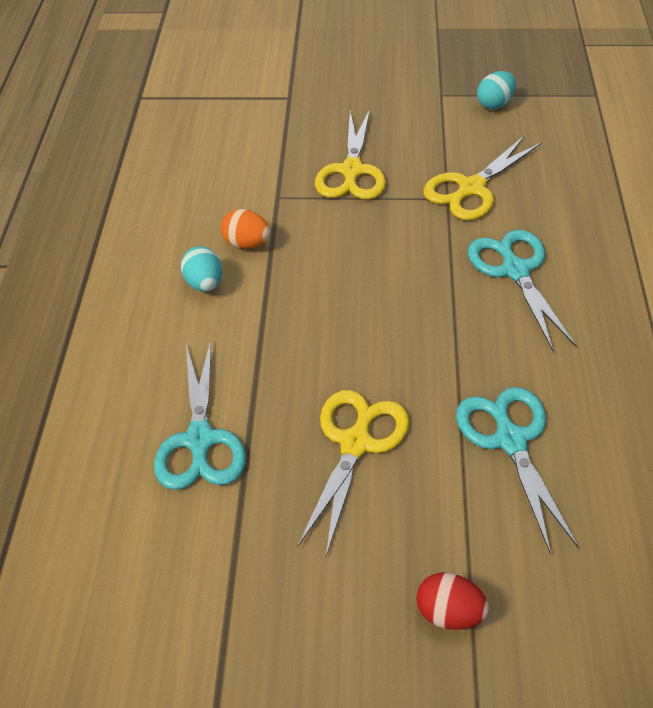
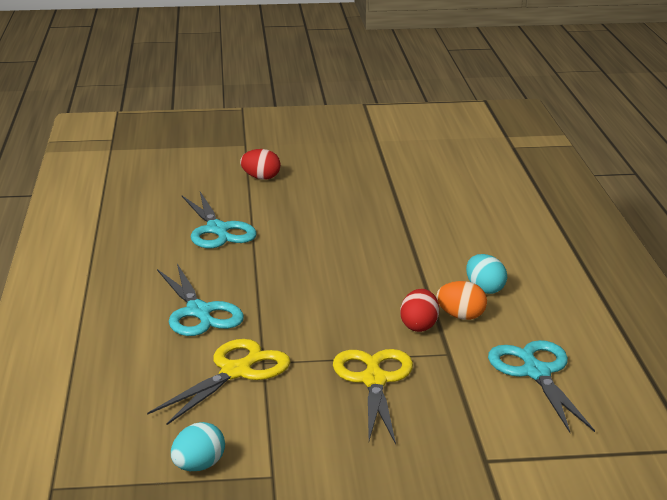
camera: 170 degrees right, 25 degrees down
turquoise scissors [154,340,246,490] -> turquoise scissors moved to [488,340,595,433]
yellow scissors [297,390,409,556] -> none
none -> red egg [400,289,439,332]

